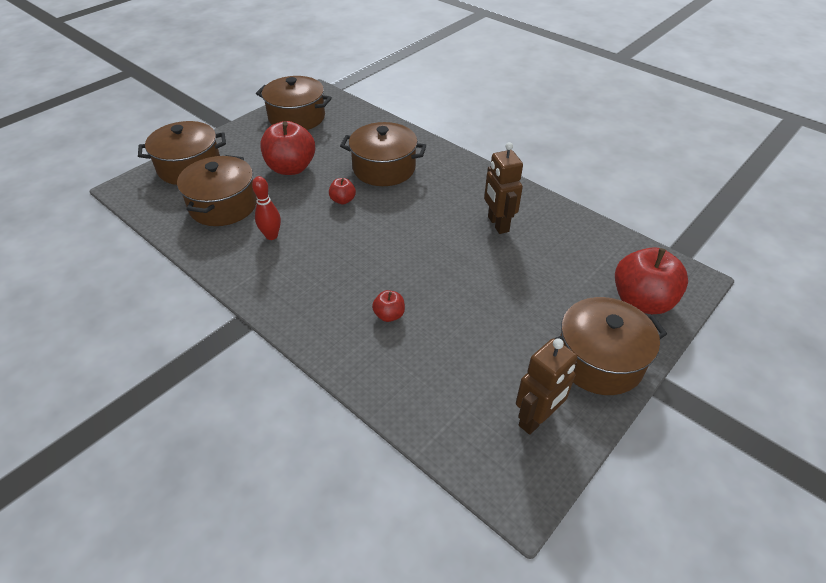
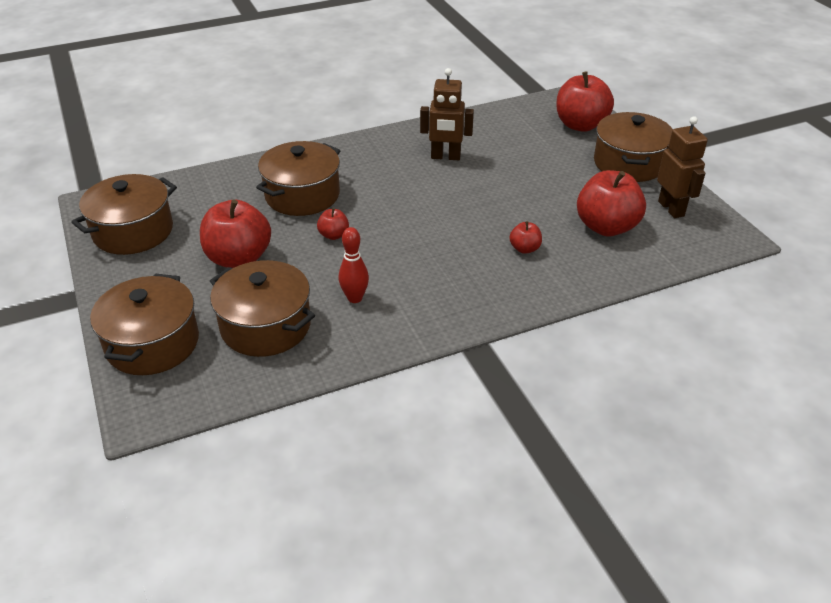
camera: 65 degrees left, 5 degrees down
none -> red apple [577,170,646,236]

